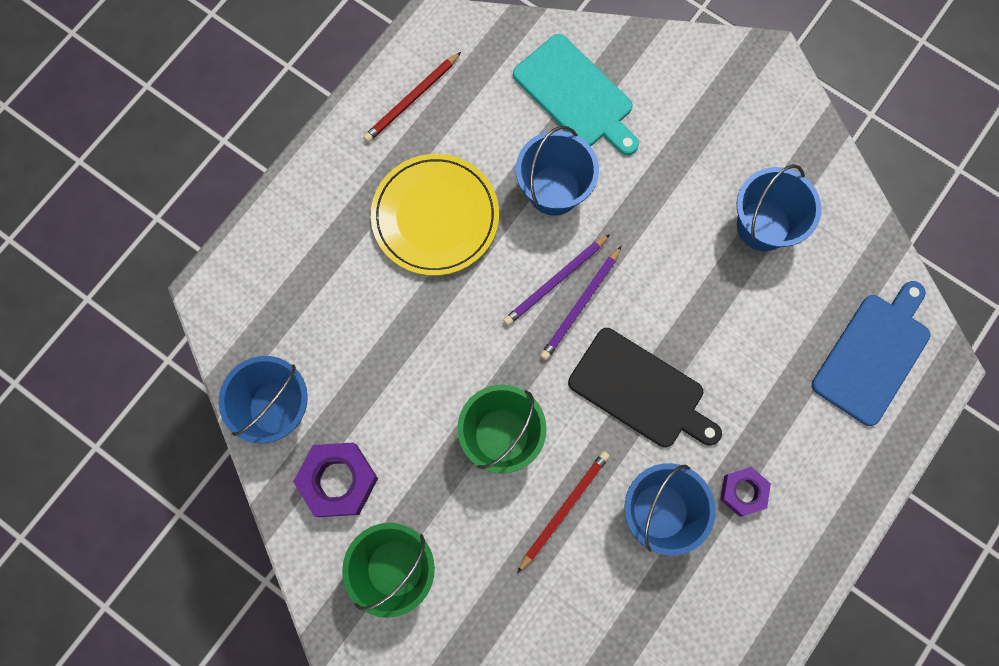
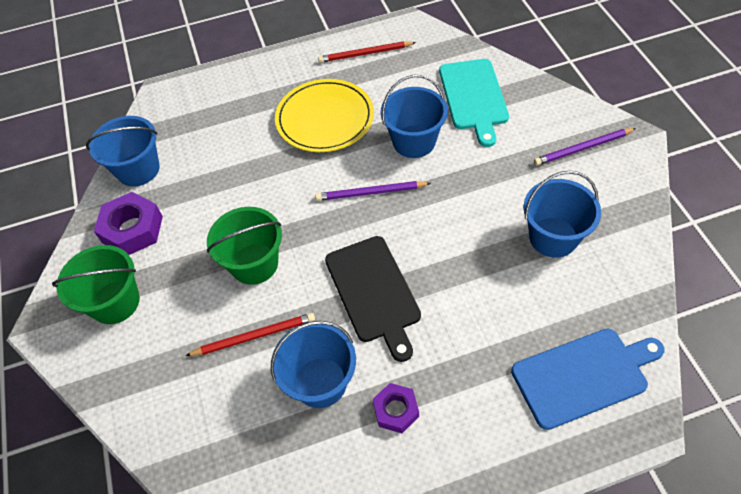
camera: 40 degrees right, 20 degrees down
purple pencil [540,246,621,360] -> purple pencil moved to [534,128,636,165]

